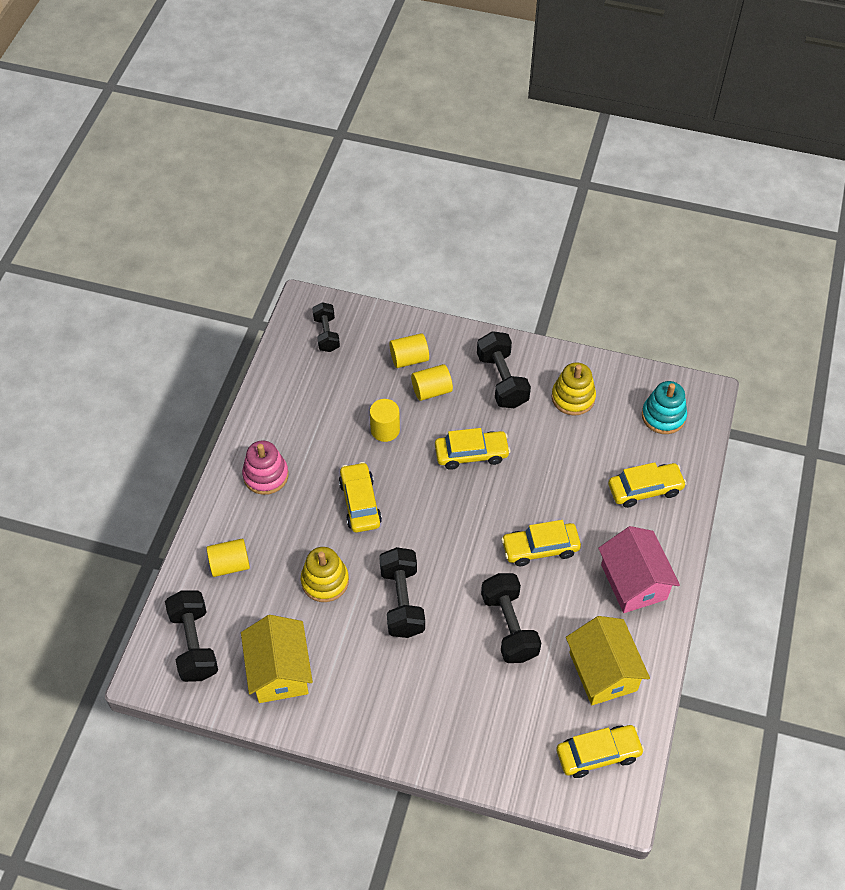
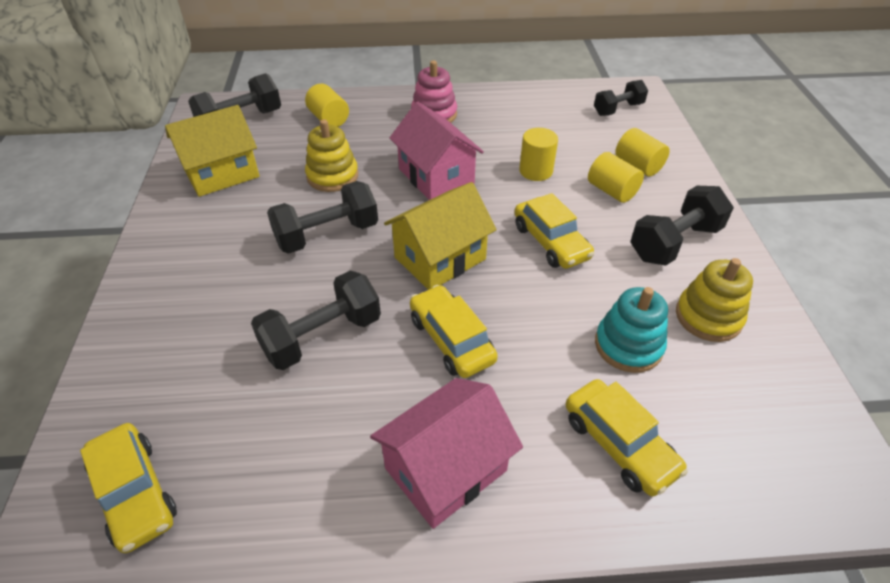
camera: 70 degrees right, 10 degrees down
yellow car [339,462,382,532] -> pink house [389,102,484,200]
yellow house [566,616,650,705] -> yellow house moved to [384,182,497,290]
turquoise stacking toy [642,381,687,434] -> turquoise stacking toy moved to [595,287,668,373]

